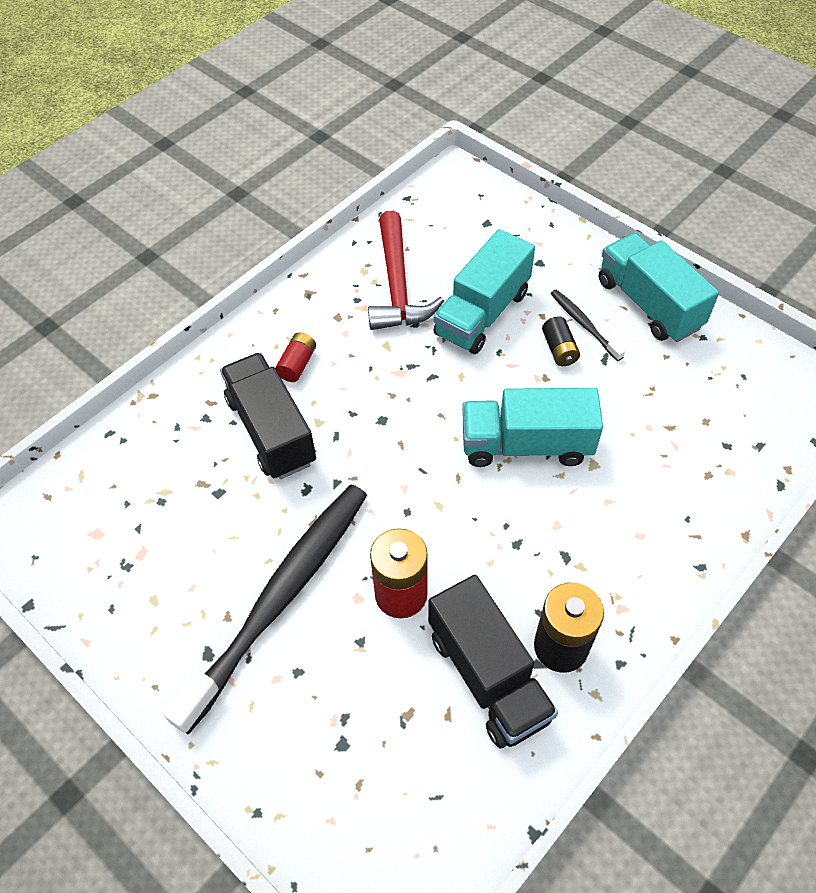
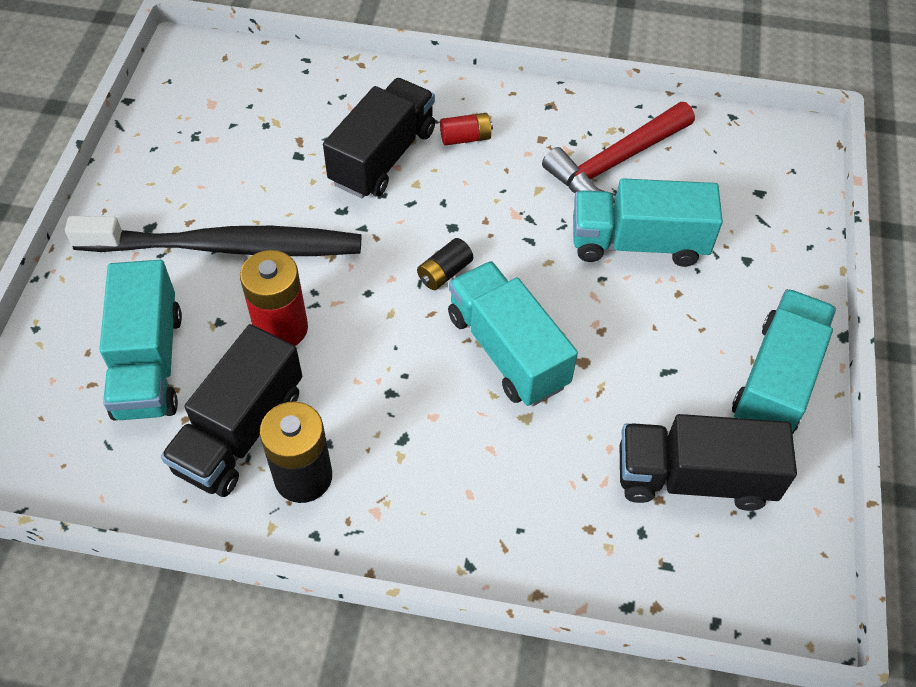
camera: 55 degrees right, 0 degrees up
black battery [542,317,580,366] -> black battery moved to [417,238,473,290]
black toothbrush [550,290,625,361] -> none
none -> turquoise truck [99,260,182,421]
none -> black truck [619,414,797,511]

